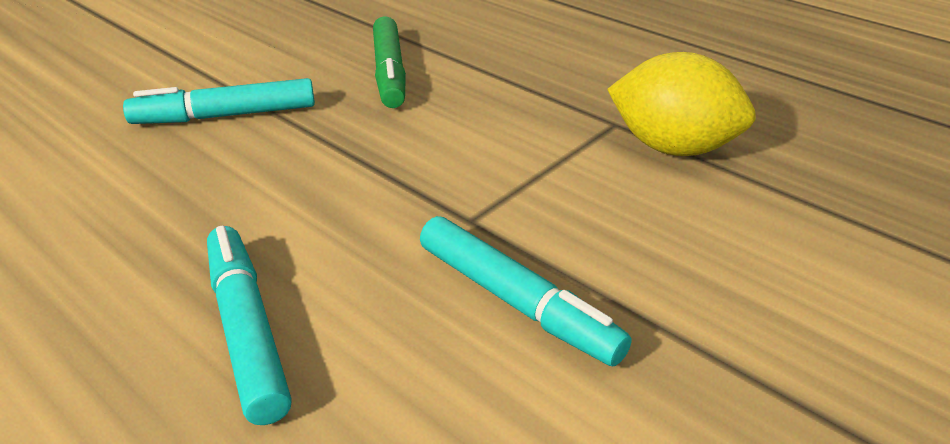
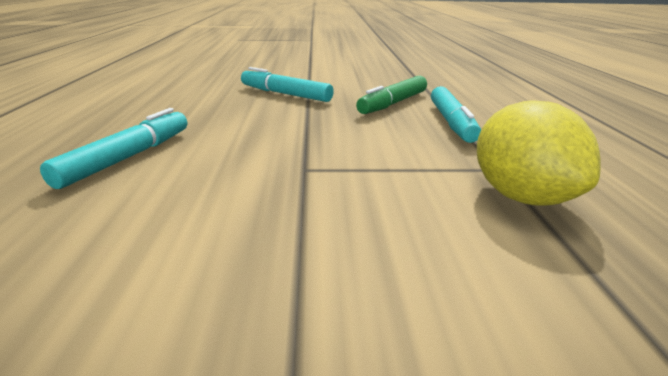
camera: 45 degrees right, 10 degrees down
turquoise marker [420,216,632,366] -> turquoise marker moved to [431,86,481,143]

